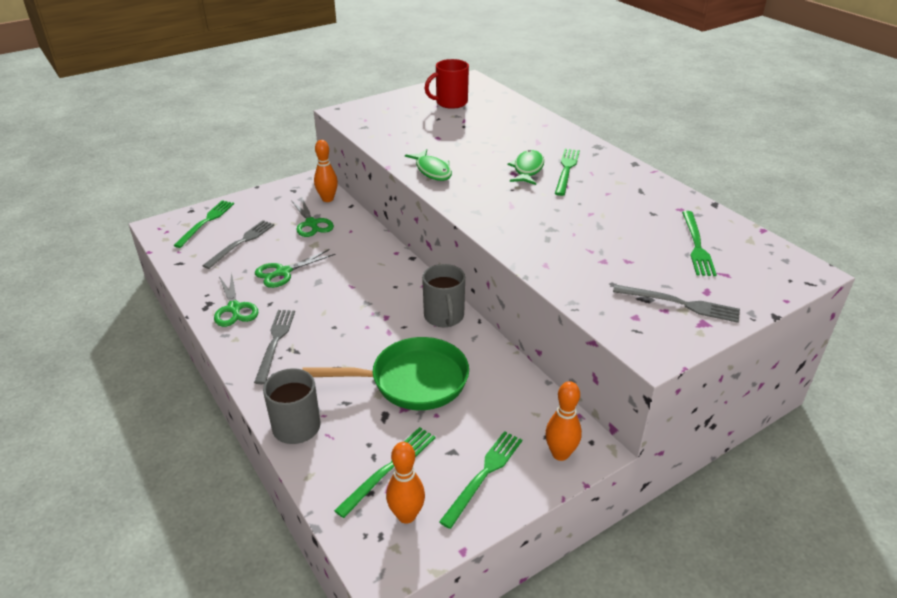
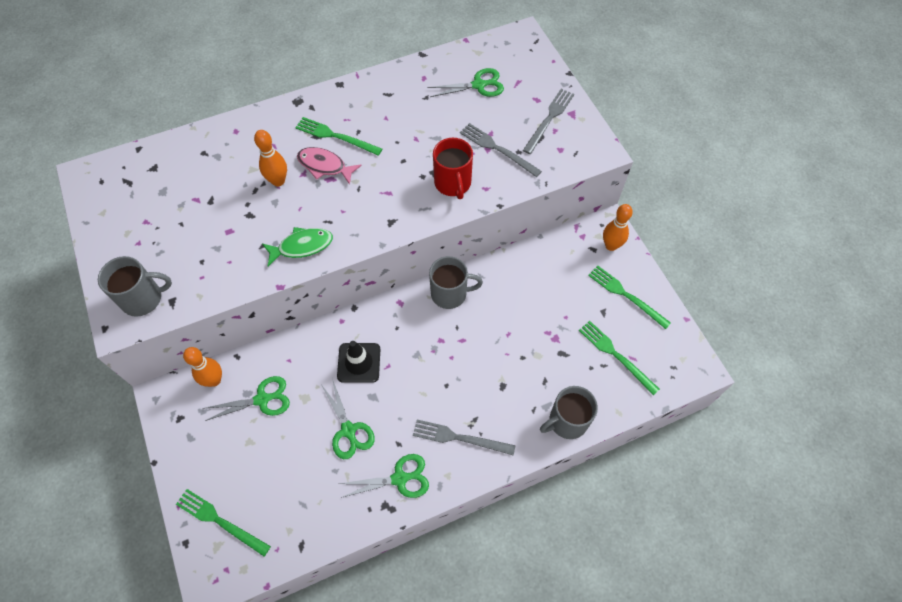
camera: 80 degrees left, 25 degrees up
grey fork [202,220,274,269] -> grey fork moved to [460,123,542,177]
green pan [302,337,469,410] -> none
orange bowling pin [386,442,425,524] -> orange bowling pin moved to [254,130,287,186]
red mug [424,59,469,109] -> red mug moved to [433,138,473,199]
green fish [507,150,544,185] -> pink fish [297,147,362,185]
green fork [682,211,717,276] -> green scissors [427,68,504,97]
none -> grey mug [98,256,172,317]
none -> black traffic cone [337,341,380,383]

